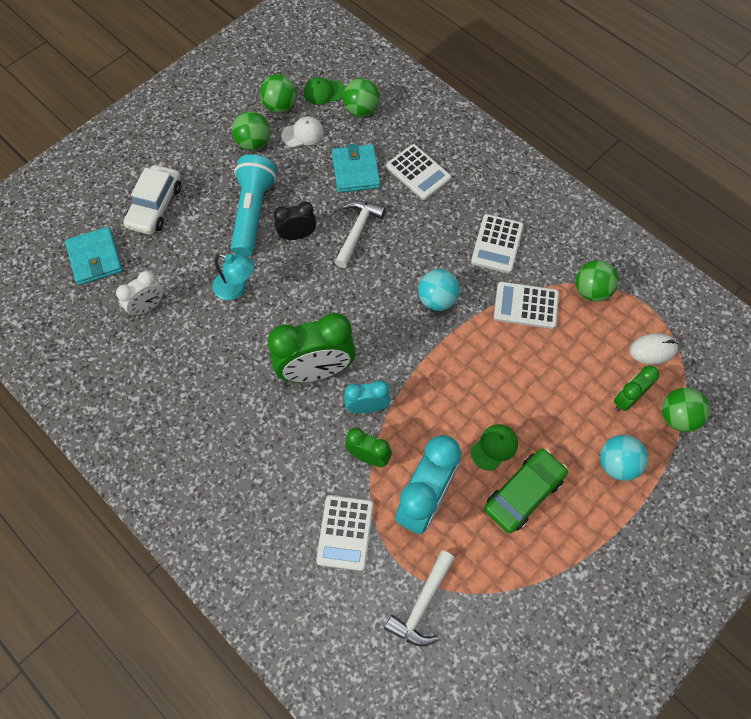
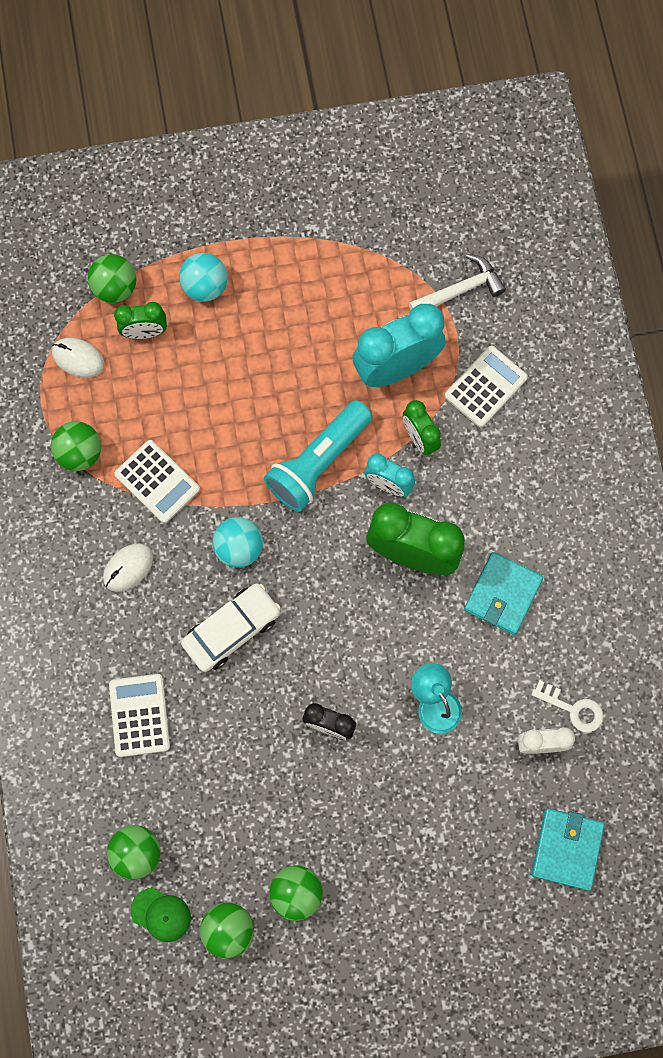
camera: 145 degrees left, 10 degrees up
white car [123,165,181,235] -> white car moved to [181,583,281,672]
turquoise flashlight [231,155,276,256] -> turquoise flashlight moved to [264,400,372,512]
white cap [281,116,324,147] -> none
turquoise wallet [332,144,380,193] -> turquoise wallet moved to [464,552,543,635]
white hammer [335,200,386,268] -> none
white calculator [471,214,524,273] -> white mouse [103,544,153,592]
green cap [471,424,518,471] -> none
green car [484,449,568,533] -> none
none -> white key [531,680,603,732]

